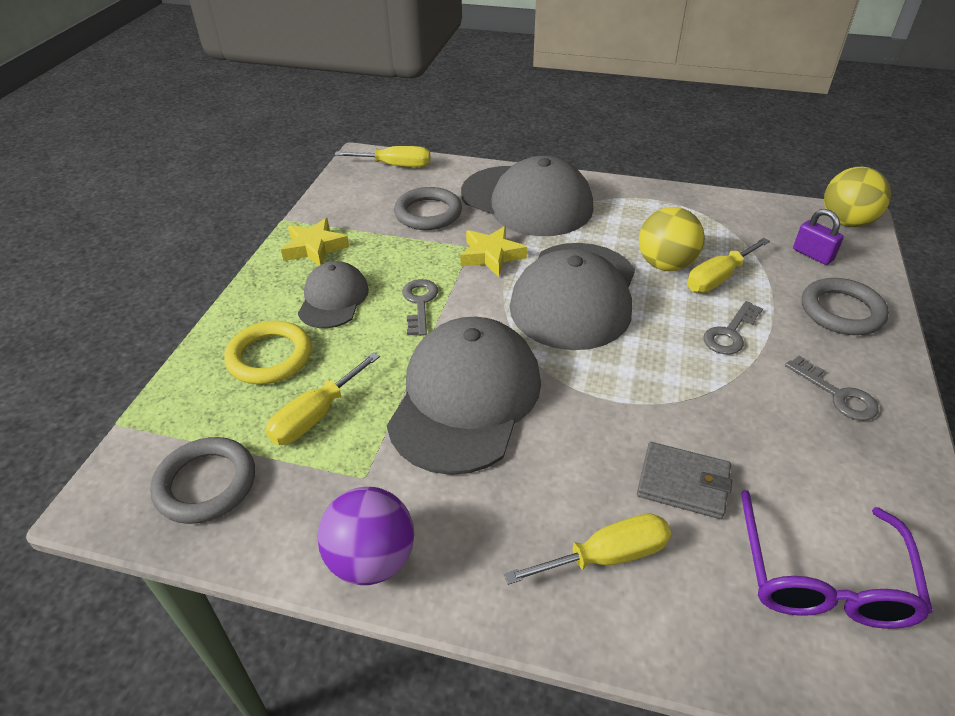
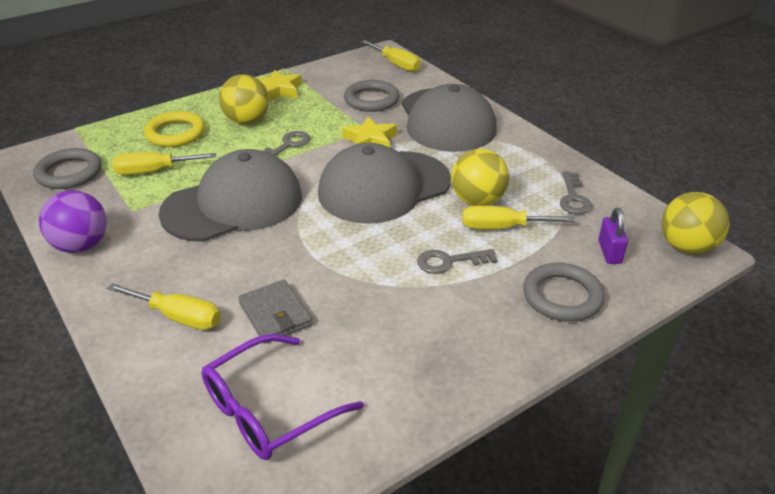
camera: 40 degrees right, 5 degrees down
grey cap [298,261,369,328] -> yellow ball [219,75,269,124]
grey key [785,356,879,421] -> grey key moved to [560,172,592,214]

